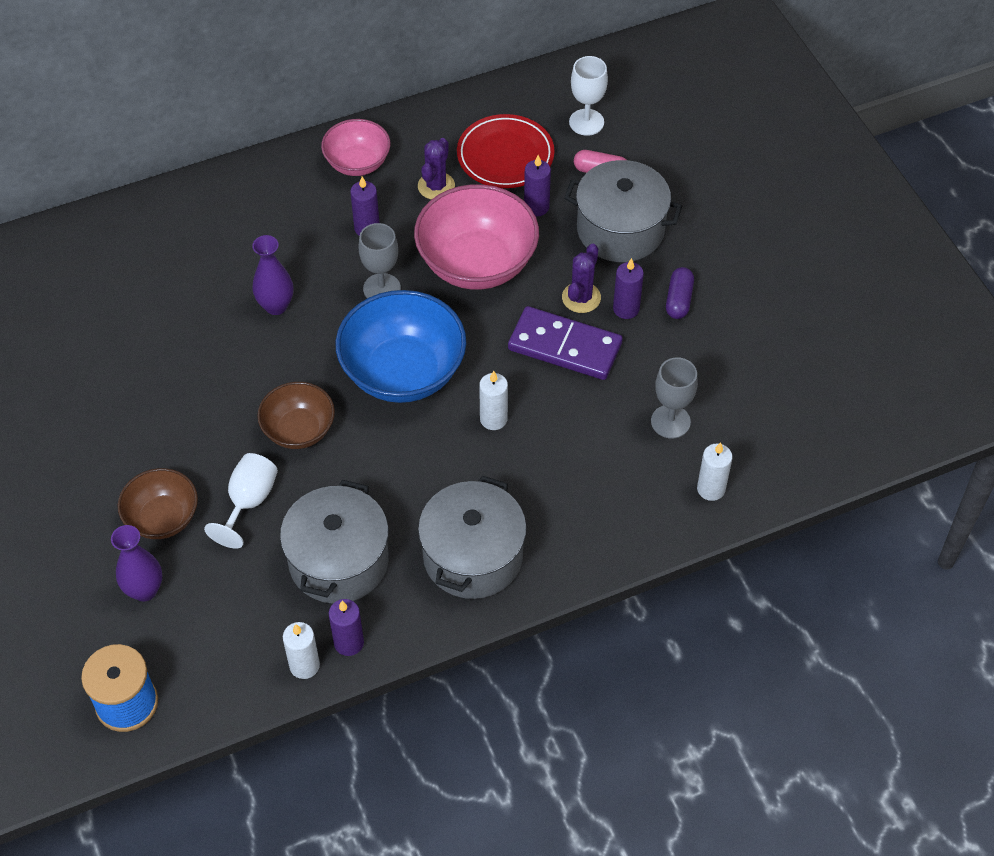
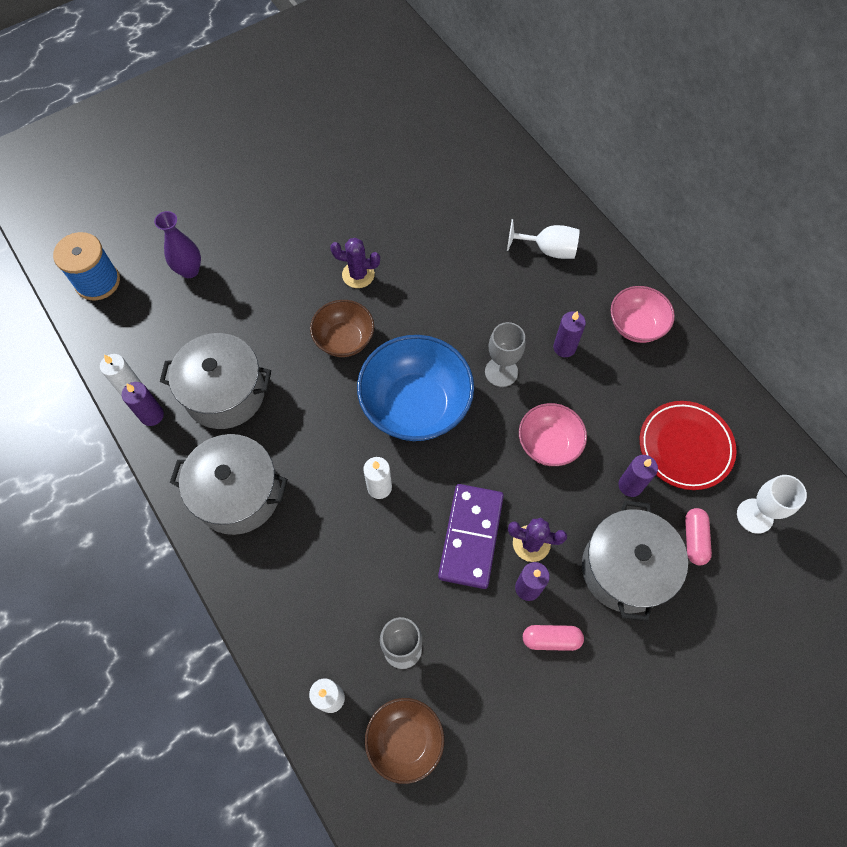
camera: 80 degrees right, 10 degrees up
brown bowl [118,468,198,539] -> brown bowl moved to [365,698,444,784]
white goblet [204,453,278,549] -> white goblet moved to [507,219,580,259]
purple vase [252,235,293,315] -> none
pink bowl [414,184,539,290] -> pink bowl [519,403,587,466], size x0.58
purple cactus [418,138,455,200] -> purple cactus moved to [330,238,380,288]
purple capsule [666,267,694,319] -> pink capsule [523,625,584,651]

